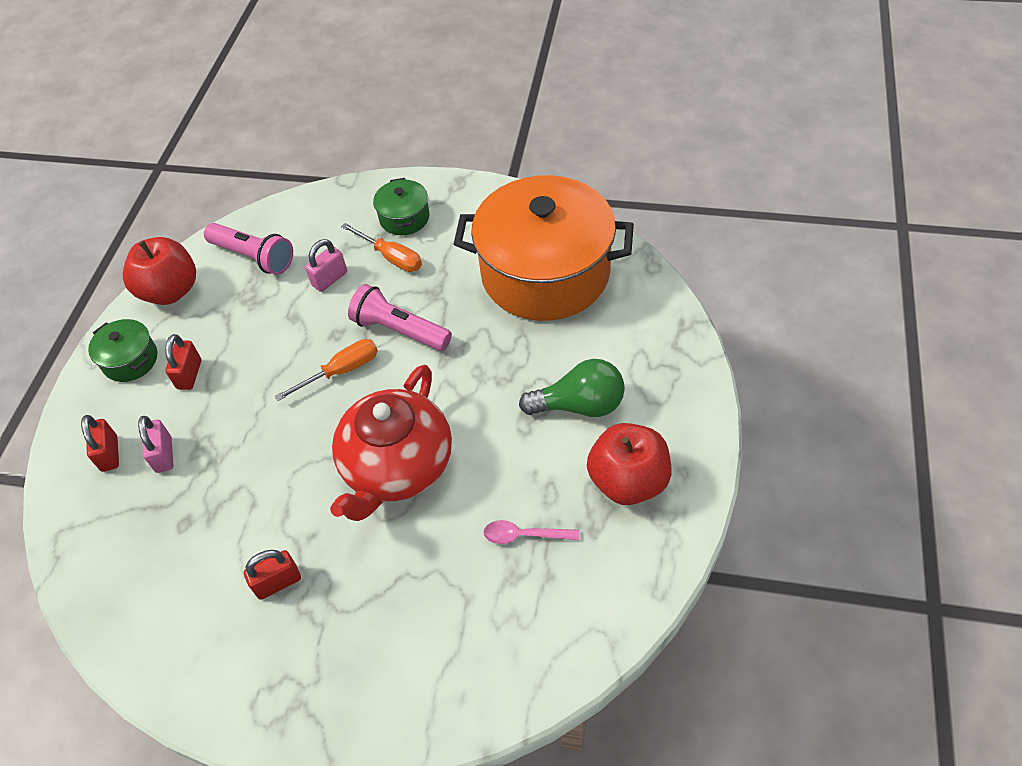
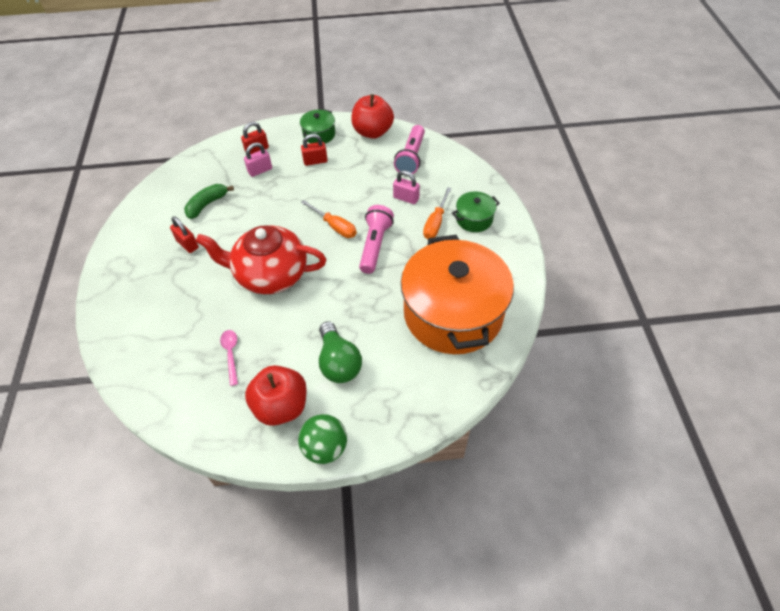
camera: 70 degrees right, 0 degrees up
none -> green banana [184,184,234,219]
none -> green ball [298,414,347,464]

